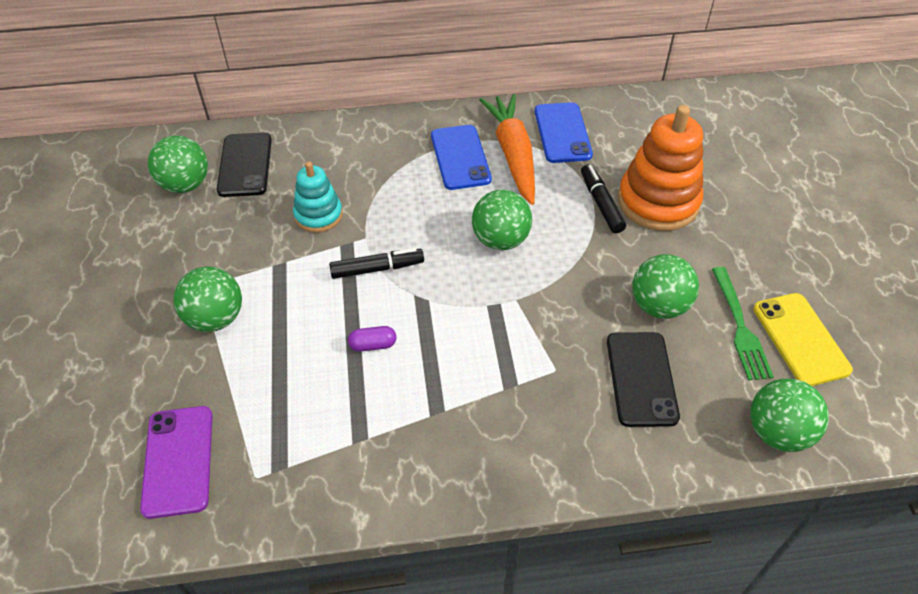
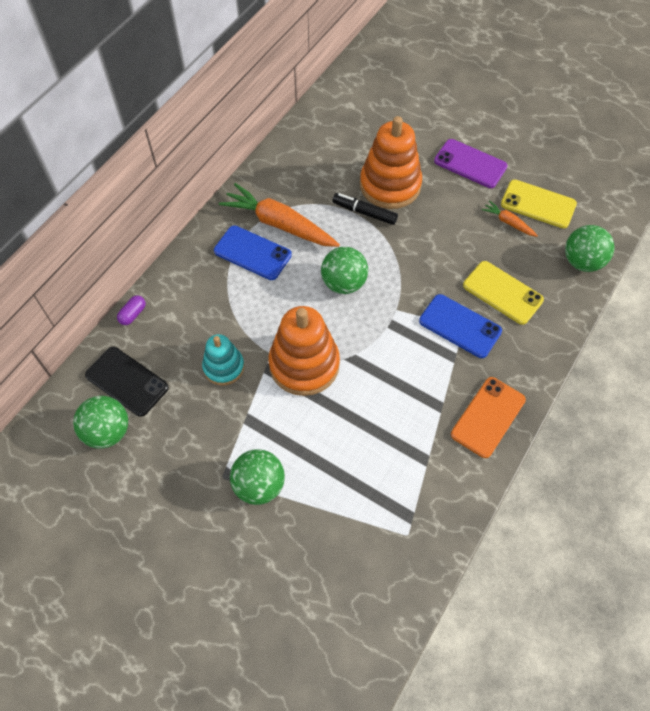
camera: 50 degrees left, 10 degrees up
purple phone [140,406,213,519] -> purple phone moved to [434,139,508,188]
black marker [329,248,424,279] -> orange stacking toy [269,306,340,396]
purple capsule [348,326,396,352] -> purple capsule moved to [117,295,146,325]
blue phone [535,102,593,163] -> blue phone moved to [419,294,502,358]
black phone [607,332,680,427] -> yellow phone [463,261,544,325]
green ball [632,254,699,319] -> none
green fork [712,267,774,381] -> orange carrot [481,200,538,237]
none -> orange phone [451,377,526,458]

